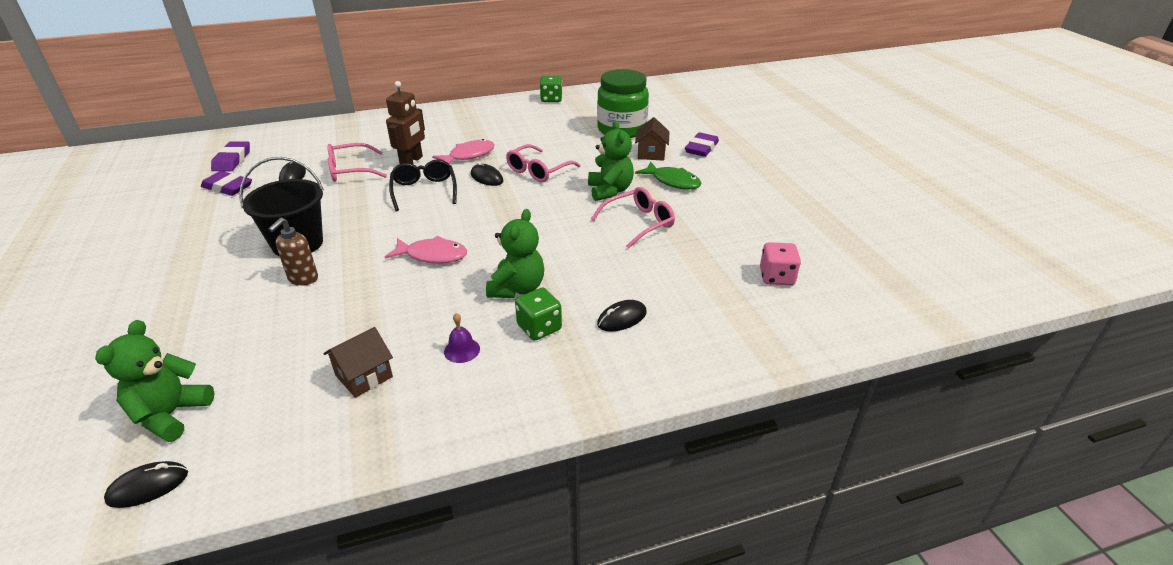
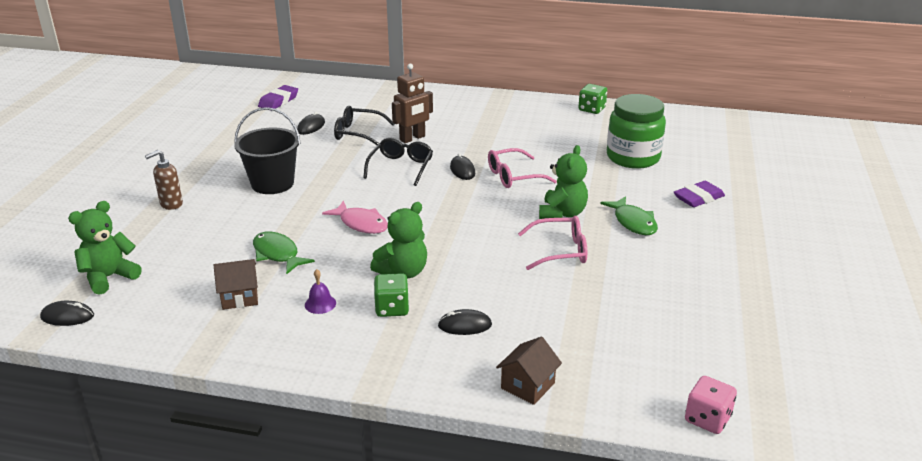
camera: 30 degrees right, 5 degrees down
purple eraser [201,171,252,196] -> none
brown soap dispenser [268,218,318,286] -> brown soap dispenser moved to [145,150,183,210]
pink glasses [327,143,387,182] -> black glasses [334,106,395,145]
pink fish [432,139,495,164] -> none
brown house [635,117,669,161] -> brown house moved to [496,337,562,405]
pink dice [760,242,801,285] -> pink dice moved to [685,376,737,434]
none -> green fish [253,232,315,274]

